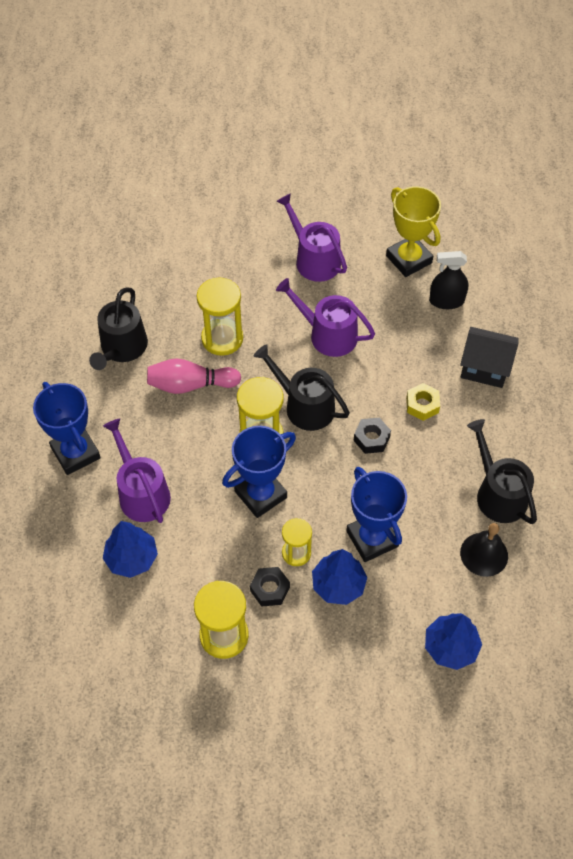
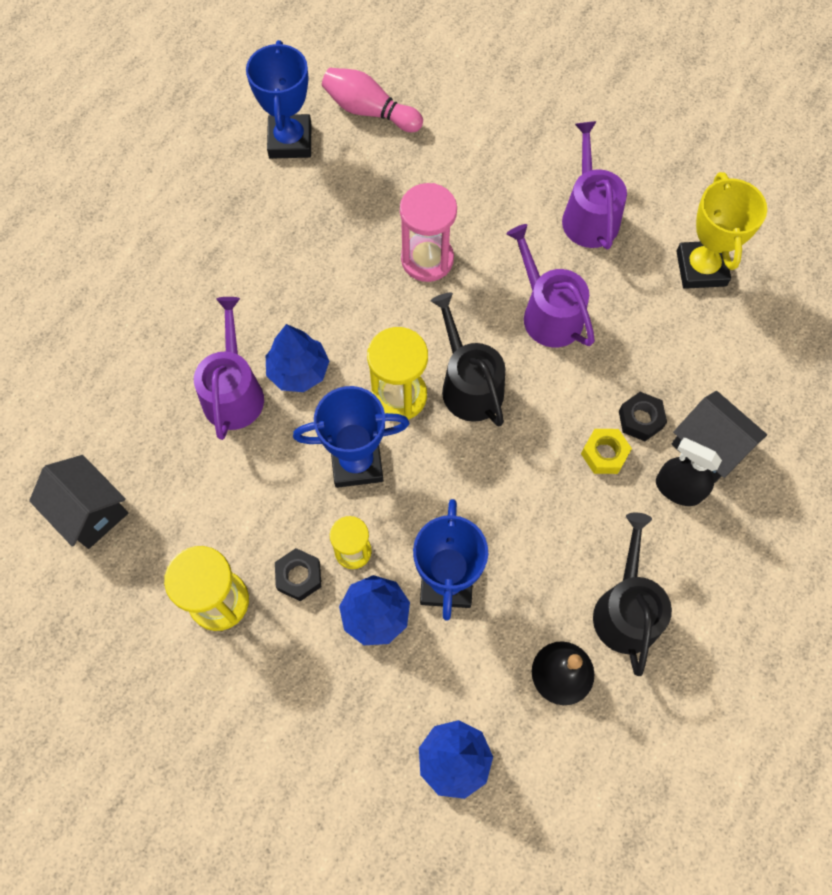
camera: 30 degrees right, 10 degrees up
blue trophy [33,382,101,475] -> blue trophy moved to [246,40,311,159]
black watering can [89,287,148,370] -> none
blue tree [103,521,158,578] -> blue tree moved to [266,324,329,392]
pink bowling pin [147,358,241,394] -> pink bowling pin moved to [322,68,423,132]
yellow hourglass [197,278,243,356] -> pink hourglass [400,183,457,282]
black nut [354,418,391,454] -> black nut moved to [619,392,667,441]
black spray bottle [429,251,469,309] -> black spray bottle moved to [656,438,722,506]
none -> black house [29,455,128,549]

